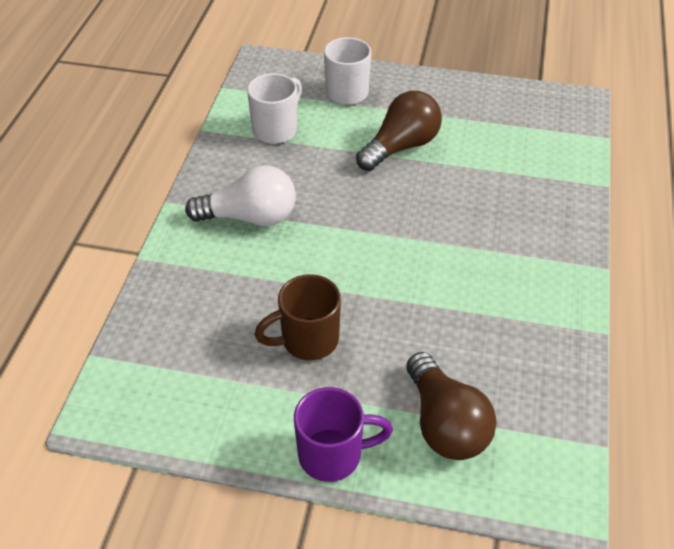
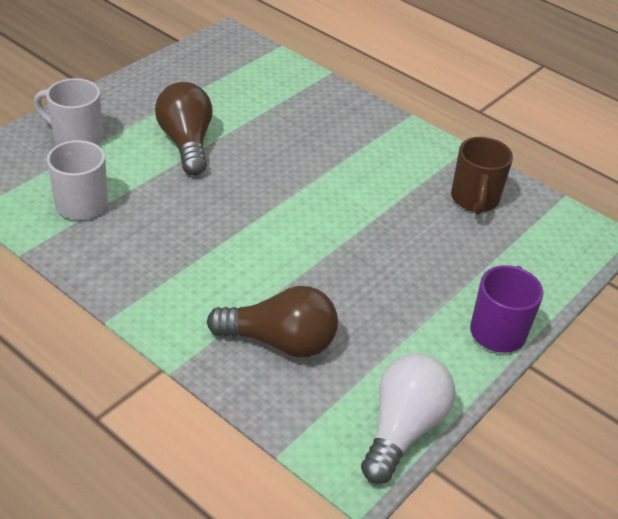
camera: 65 degrees left, 5 degrees down
white light bulb [185,165,296,226] -> white light bulb moved to [361,353,455,484]
brown mug [254,274,341,360] -> brown mug moved to [451,137,513,214]
brown light bulb [406,352,497,460] -> brown light bulb moved to [207,286,338,358]

